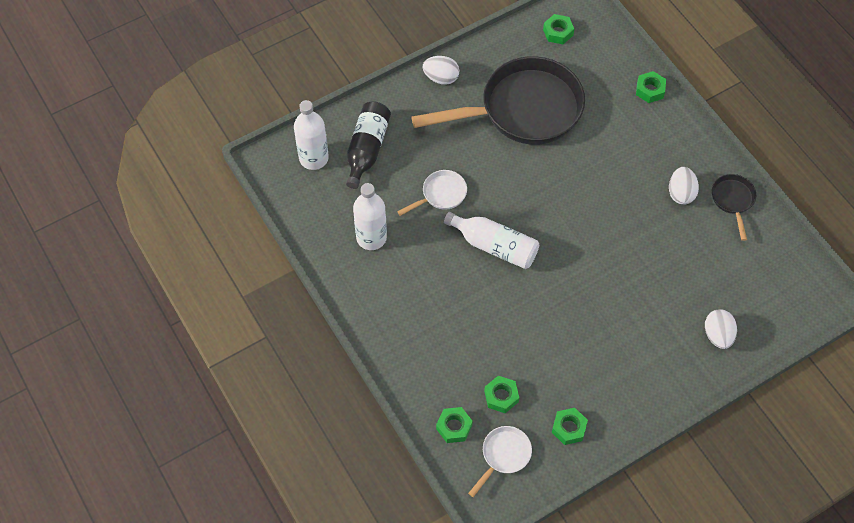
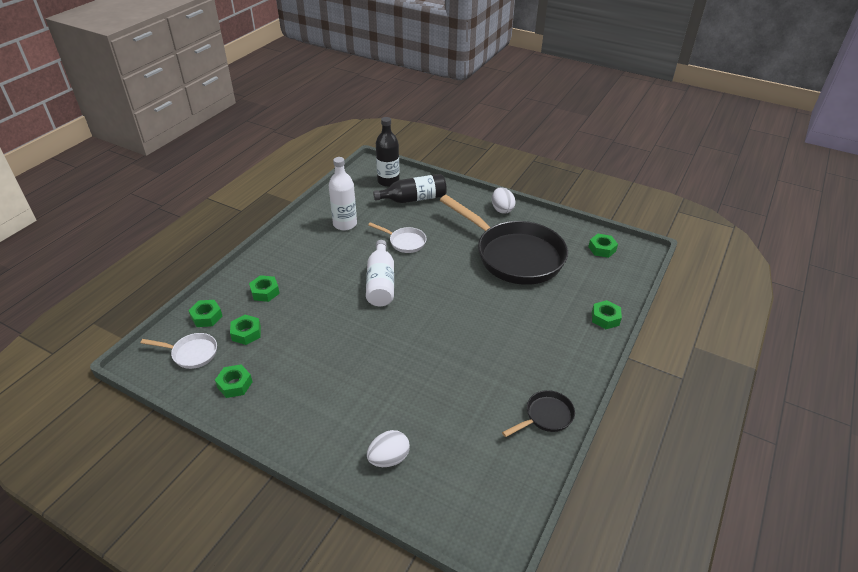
camera: 60 degrees right, 20 degrees down
white bottle [294,100,329,170] -> black bottle [376,117,400,187]
white egg [669,167,699,205] -> none
none -> green nut [249,275,280,302]

